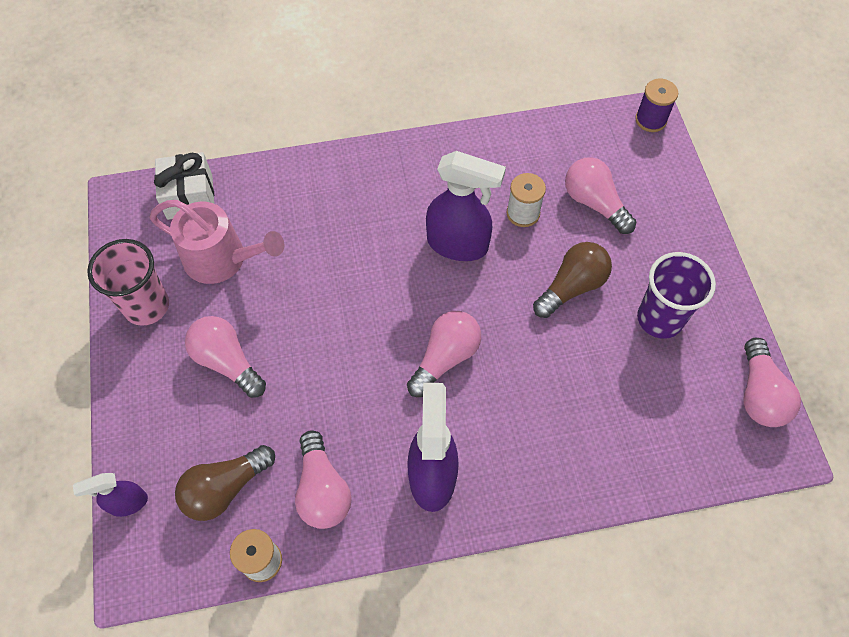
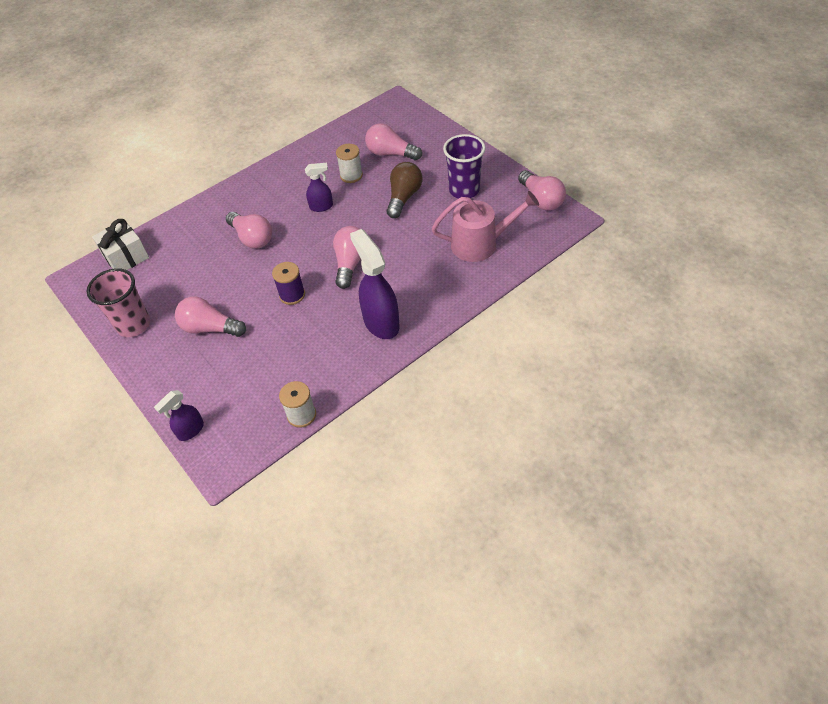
camera: 25 degrees left, 10 degrees down
pink watering can [150,200,285,284] -> pink watering can moved to [432,191,539,262]
brown light bulb [175,445,275,521] -> none
pink light bulb [295,430,351,529] -> pink light bulb moved to [226,212,272,249]
purple spray bottle [426,151,506,261] -> purple spray bottle [305,163,333,212], size x0.55
purple spool [635,79,678,132] -> purple spool moved to [272,262,305,305]

